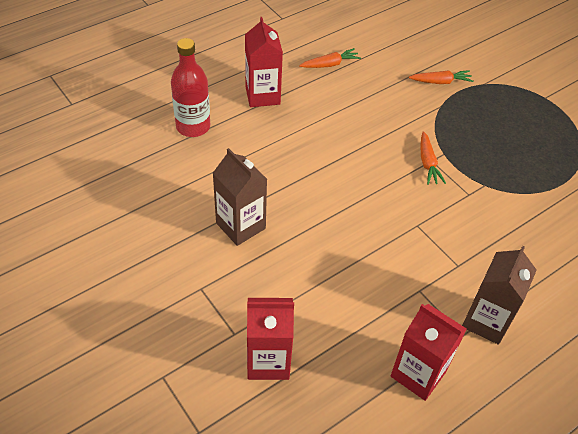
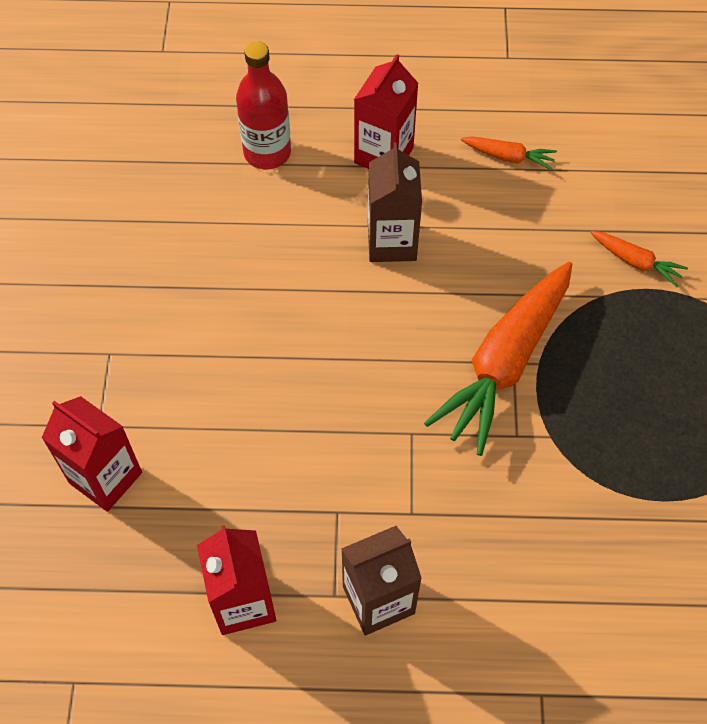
camera: 40 degrees right, 10 degrees up
brown carton [213,148,267,246] -> brown carton moved to [368,143,422,262]
orange carrot [420,131,446,184] -> orange carrot [424,262,572,456], size x2.24

